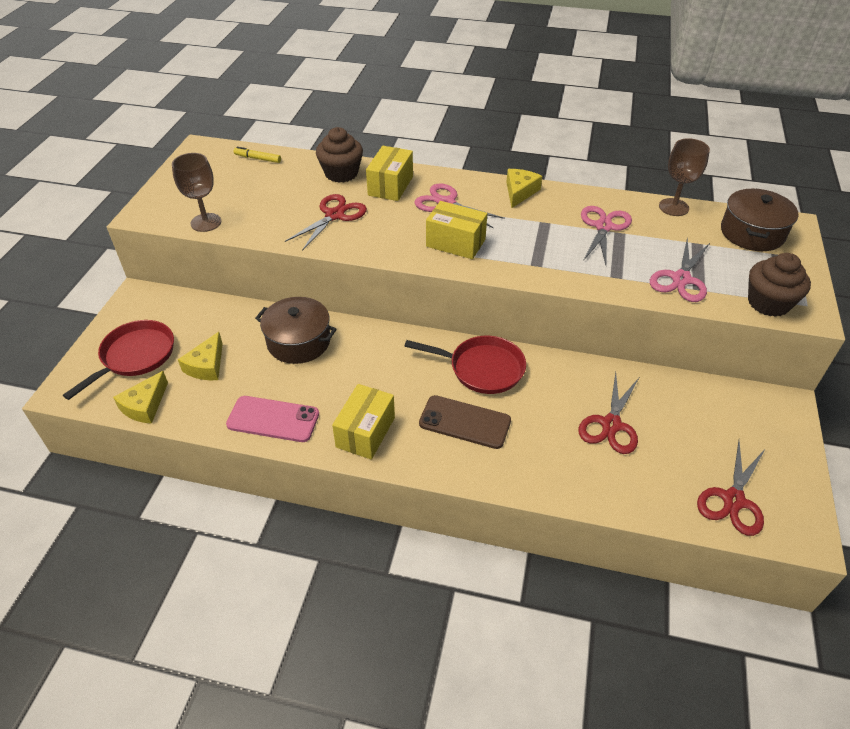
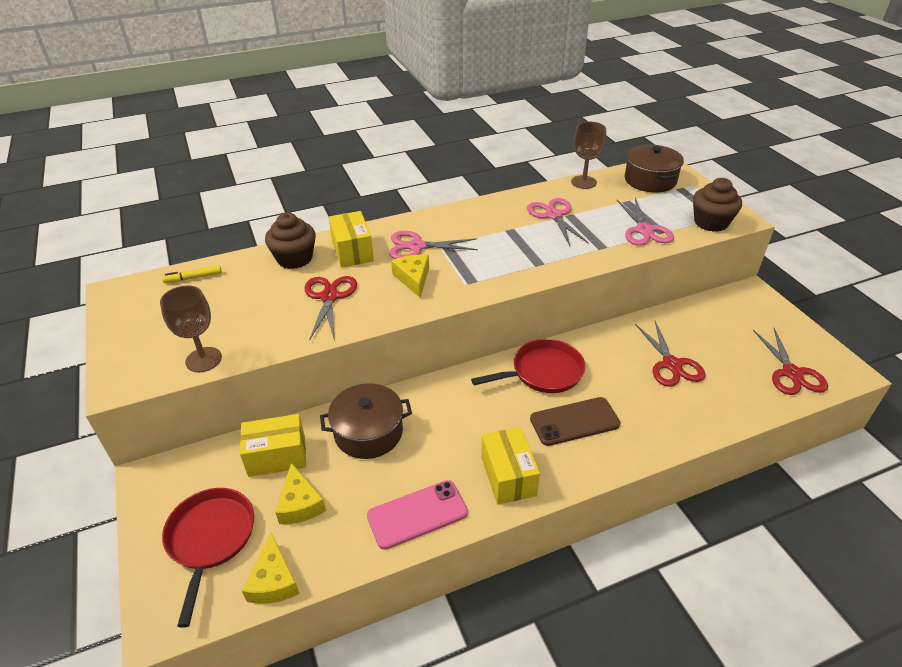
camera: 35 degrees left, 5 degrees down
yellow box [426,201,487,259] -> yellow box moved to [240,414,306,477]
yellow cheese [506,169,542,208] -> yellow cheese moved to [391,255,429,298]

